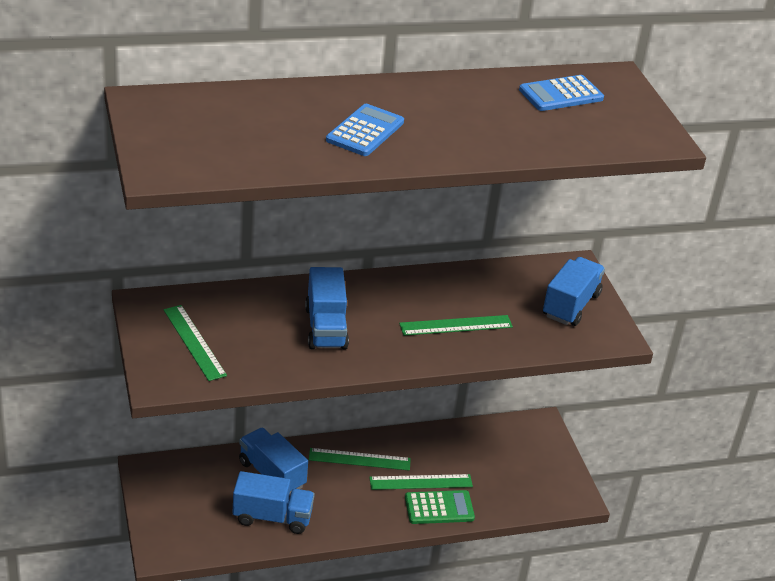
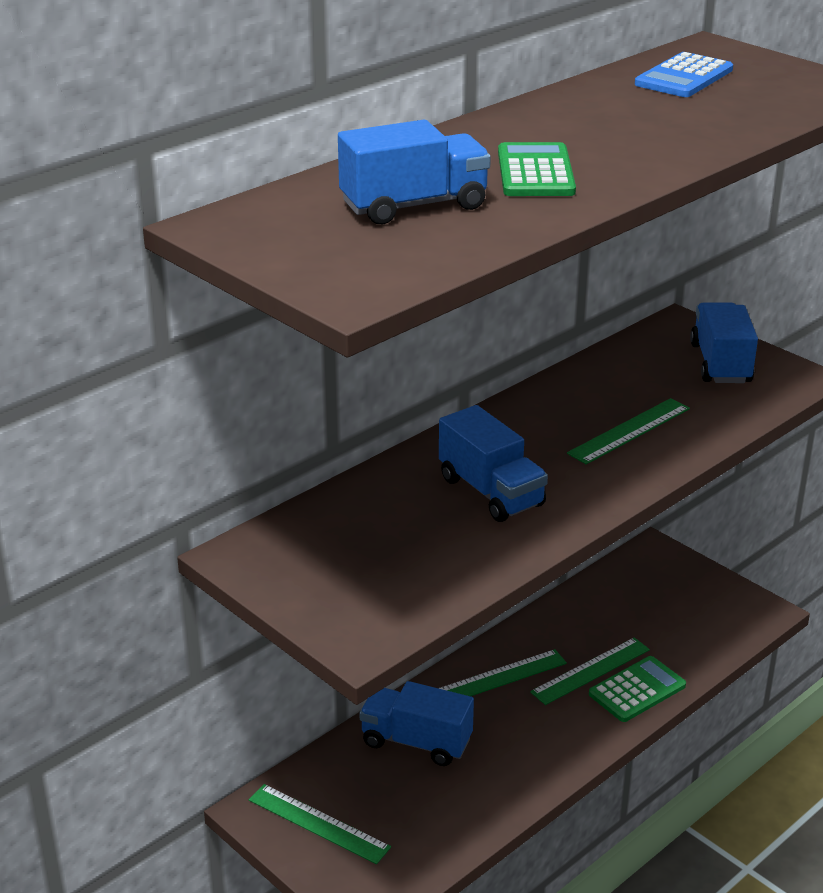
camera: 25 degrees left, 5 degrees down
green ruler [164,305,227,381] -> green ruler moved to [249,784,391,864]
blue truck [233,471,315,534] -> blue truck moved to [338,120,491,224]
blue calculator [326,104,404,156] -> green calculator [498,142,576,196]

